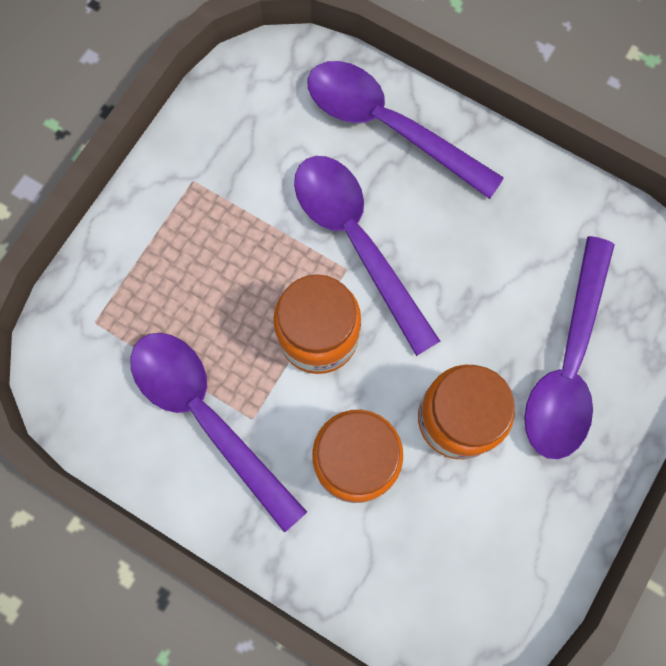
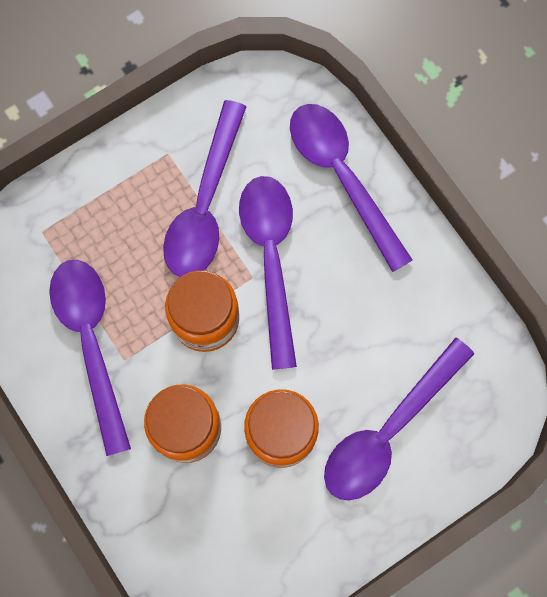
camera: 25 degrees right, 0 degrees up
none -> purple spoon [163,100,247,277]

